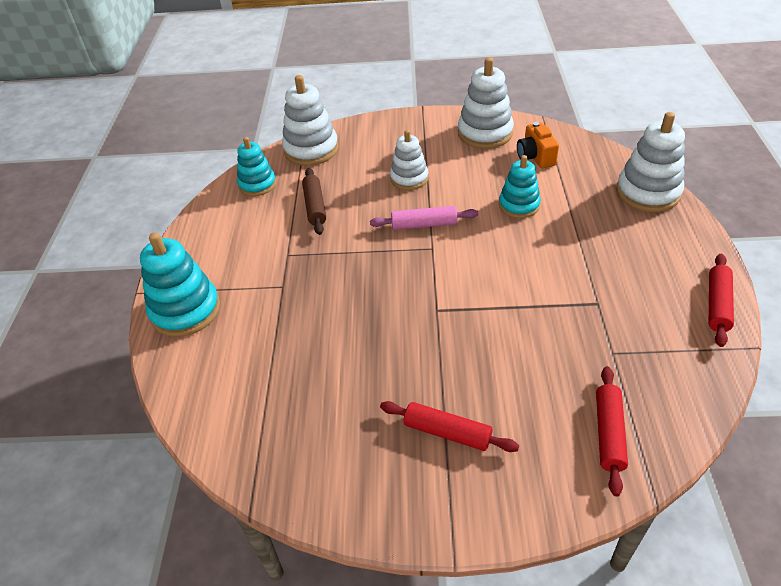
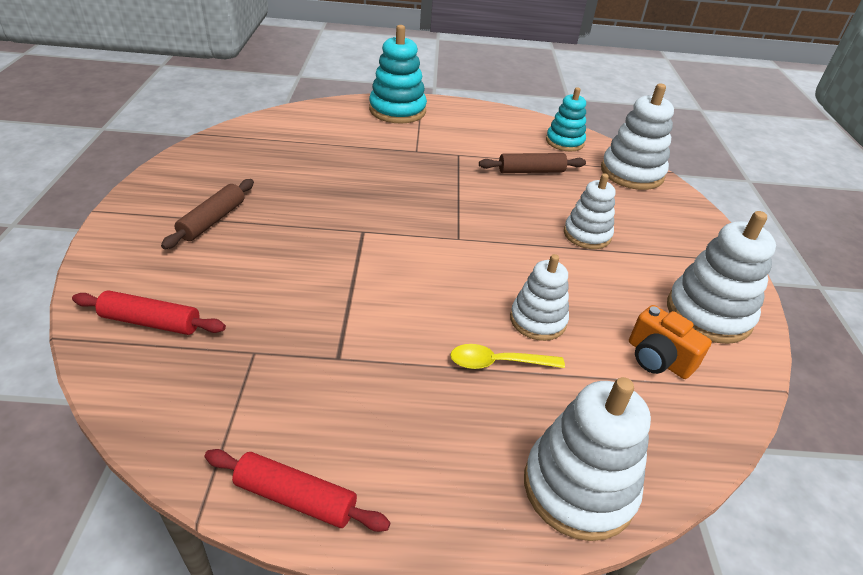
camera: 85 degrees right, 5 degrees down
pink rolling pin [370,206,478,230] -> none
red rolling pin [380,401,519,452] -> brown rolling pin [161,179,254,249]
turquoise stacking toy [499,155,541,218] -> white stacking toy [510,254,569,341]
orange camera [517,122,559,168] -> orange camera turned 120 degrees counterclockwise [629,305,712,379]
none -> yellow spoon [450,344,565,369]

